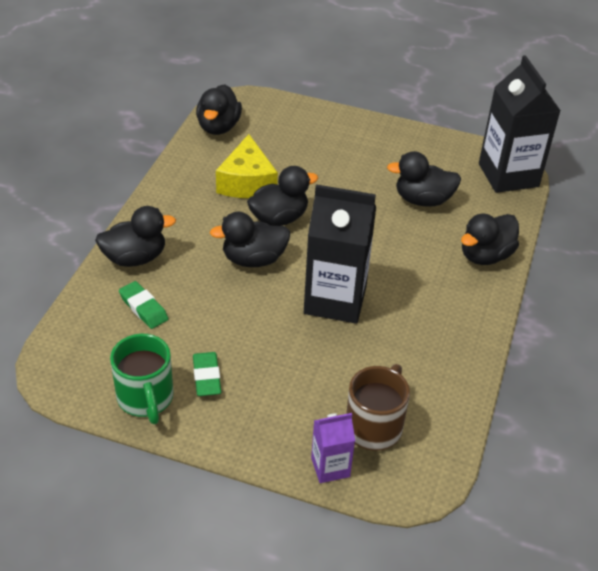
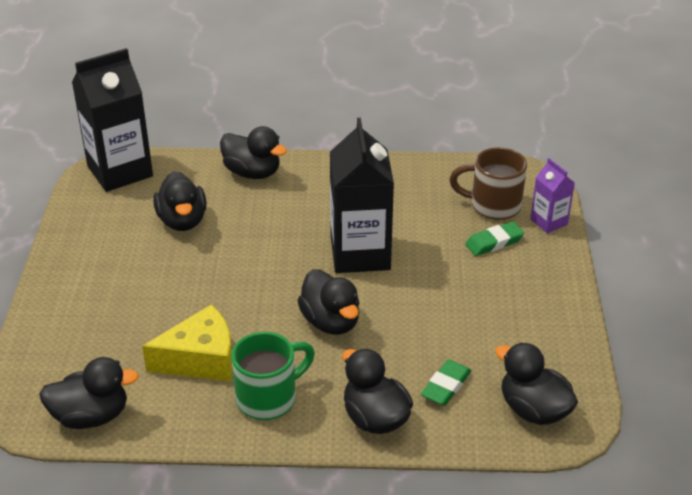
camera: 105 degrees left, 5 degrees down
green mug [110,334,174,424] -> green mug moved to [232,332,315,420]
green eraser [193,352,221,396] -> green eraser moved to [465,222,524,256]
black duck [247,166,318,226] -> black duck moved to [495,343,578,425]

